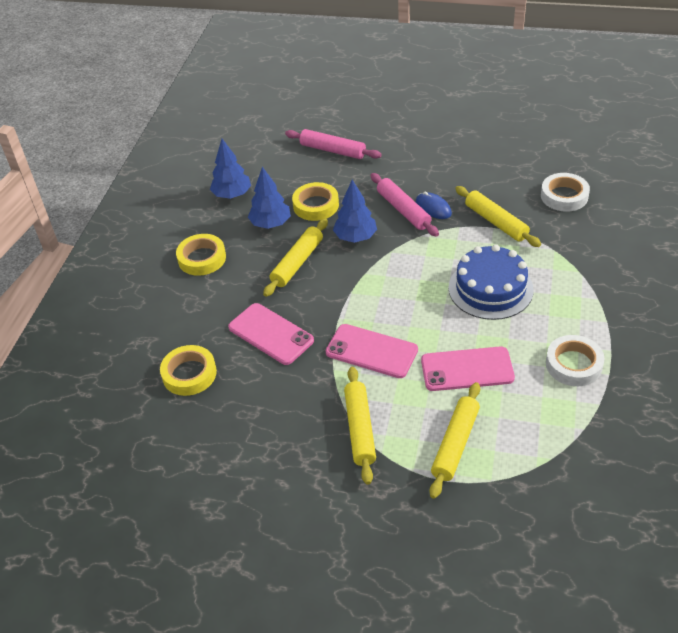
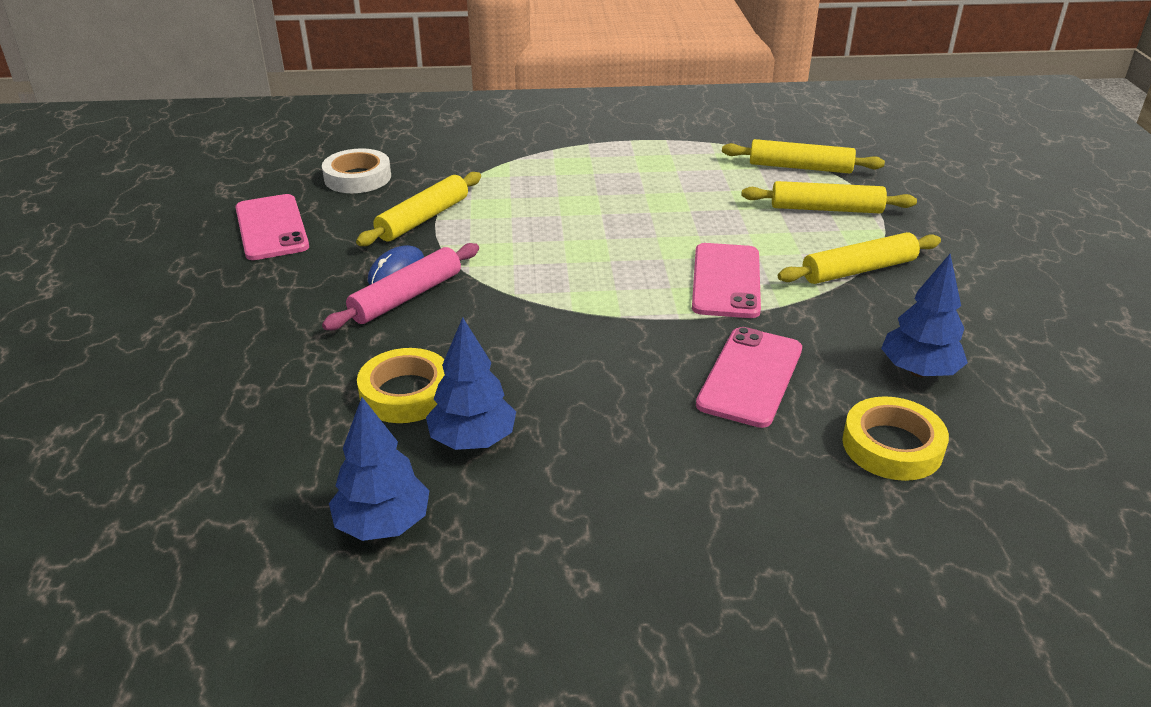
camera: 110 degrees left, 10 degrees down
yellow tape [176,234,226,276] -> none
yellow rolling pin [263,219,328,297] -> yellow rolling pin moved to [722,139,885,174]
pink rolling pin [285,129,382,159] -> none
blue tree [333,180,377,243] -> blue tree moved to [881,254,968,377]
pink phone [421,346,515,391] -> pink phone moved to [235,194,309,260]
blue cake [449,244,534,320] -> none
white tape [546,335,605,386] -> none

